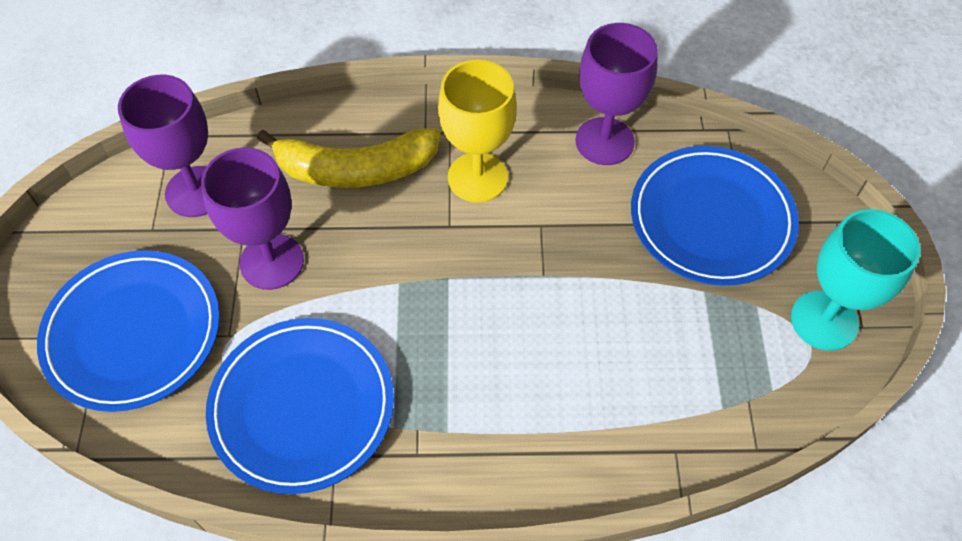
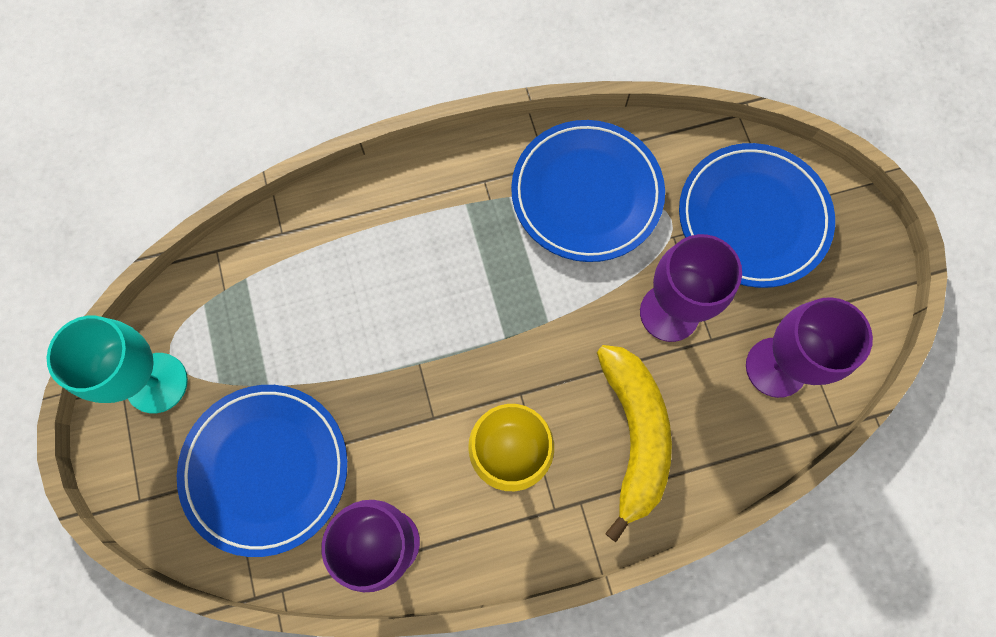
camera: 165 degrees right, 15 degrees up
yellow banana [257,128,441,188] -> yellow banana turned 105 degrees clockwise [597,345,672,542]

